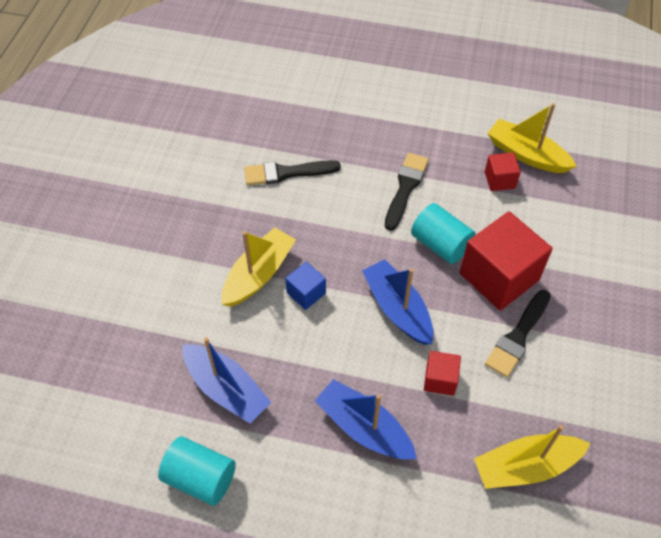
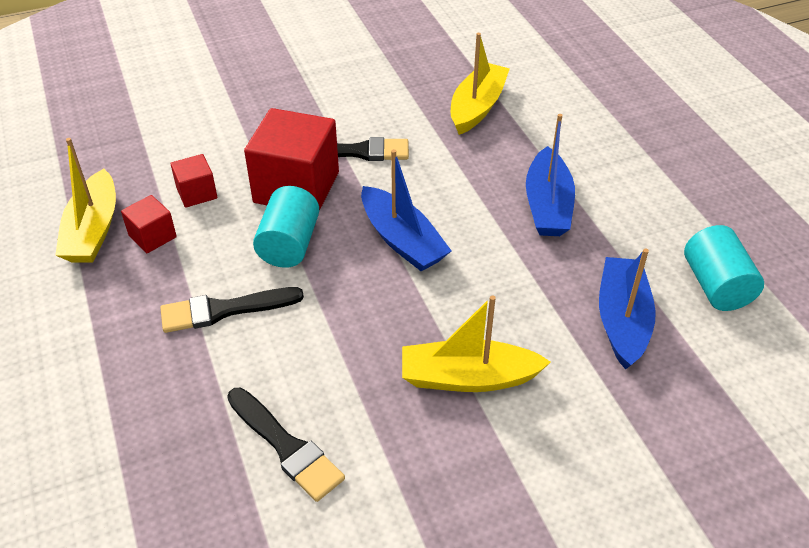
camera: 125 degrees left, 10 degrees down
blue cube [285,262,326,310] -> none
blue boat [362,259,433,345] -> blue boat turned 60 degrees counterclockwise [361,149,451,271]
red cube [424,351,461,396] -> red cube moved to [170,154,217,208]
yellow boat [474,425,591,489] -> yellow boat turned 105 degrees counterclockwise [451,33,510,135]

